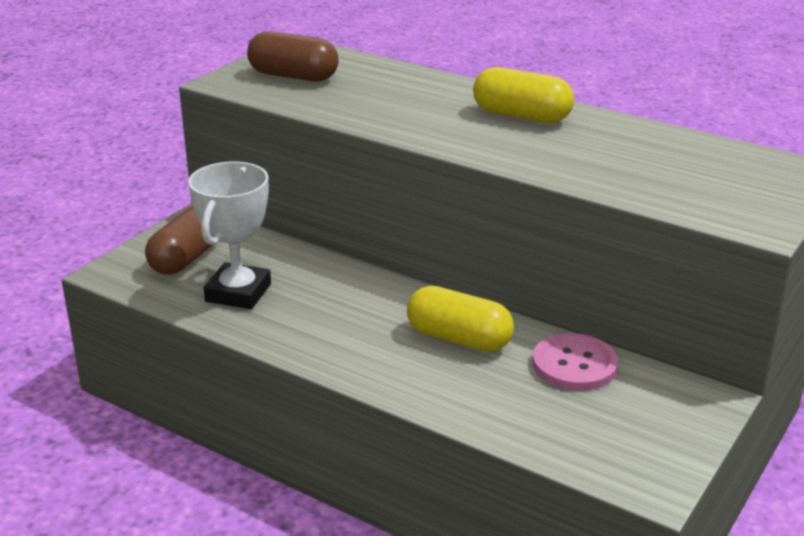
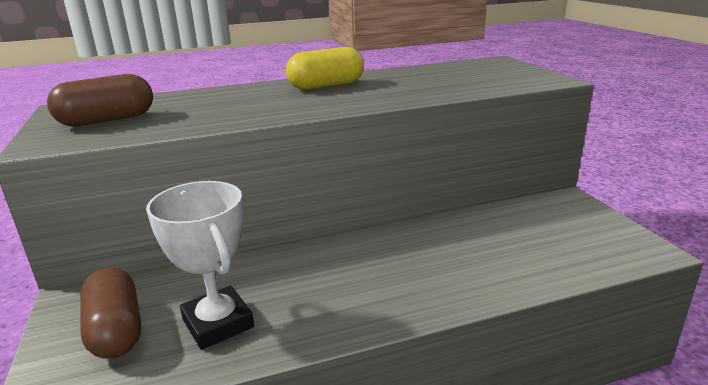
camera: 50 degrees left, 5 degrees down
yellow capsule [407,286,514,352] -> none
pink button [532,333,618,390] -> none

